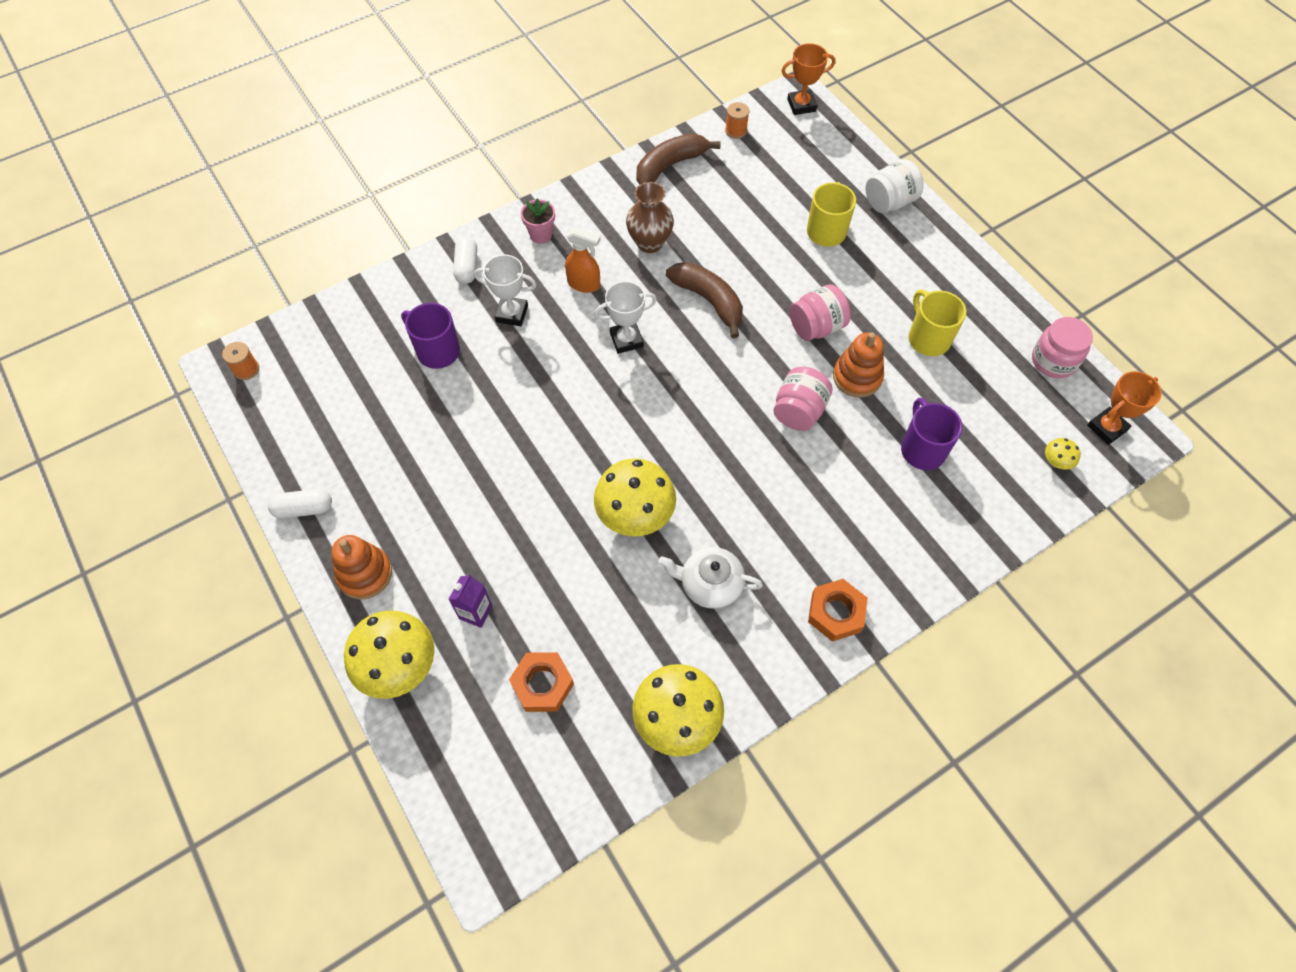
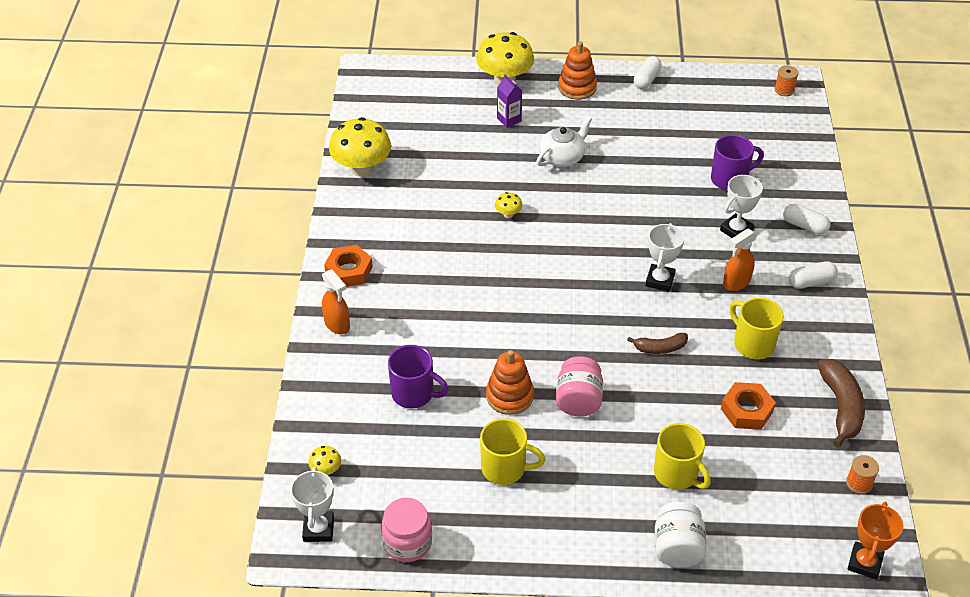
camera: 125 degrees right, 15 degrees down
orange nut [509,652,574,712] -> orange nut moved to [721,382,776,430]
pink flower pot [521,198,555,244] -> white capsule [789,261,838,289]
yellow mushroom [594,458,676,537] -> yellow mushroom [495,192,523,218], size x0.43
brown vase [626,182,674,253] -> yellow mug [730,297,784,360]
white teapot [658,547,763,609] -> white teapot moved to [537,116,592,167]
brown banana [666,262,743,338] -> brown banana [627,333,688,354], size x0.59
pink jar [774,367,832,431] -> none
orange trophy [1087,371,1162,445] -> white trophy [290,466,334,542]
none -> orange spray bottle [322,269,350,334]

